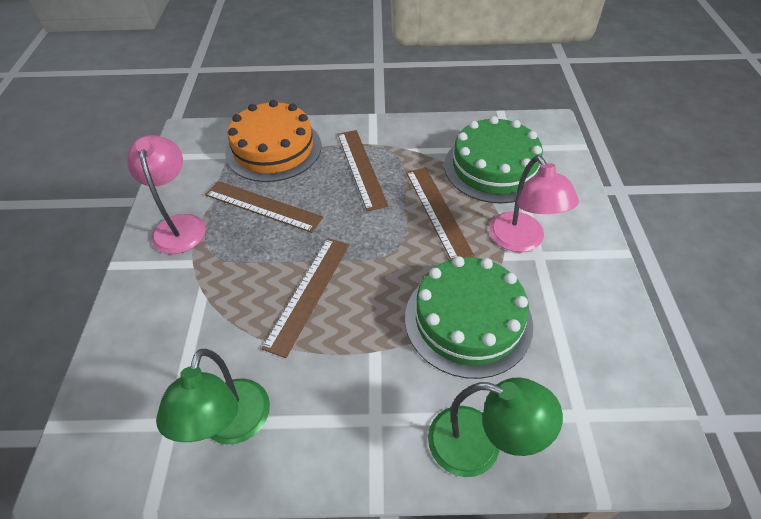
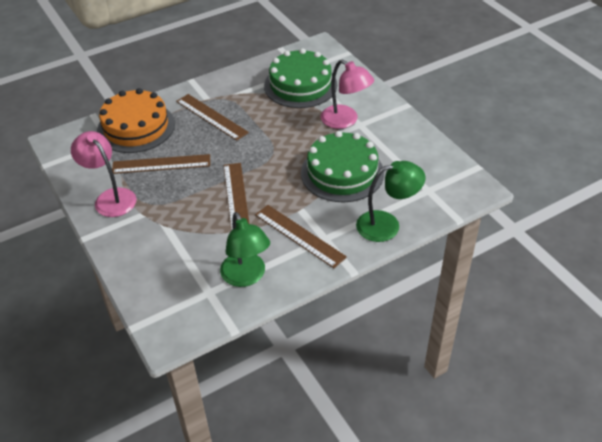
camera: 30 degrees left, 5 degrees down
brown ruler [406,168,474,260] -> brown ruler moved to [255,205,347,268]

